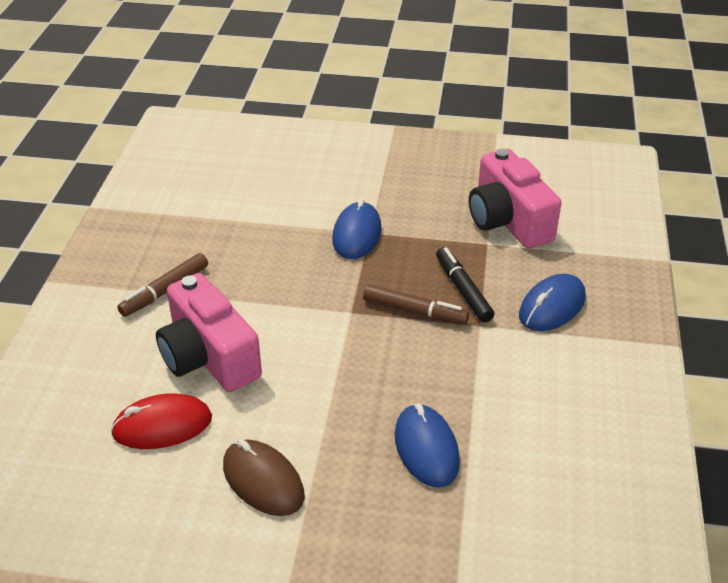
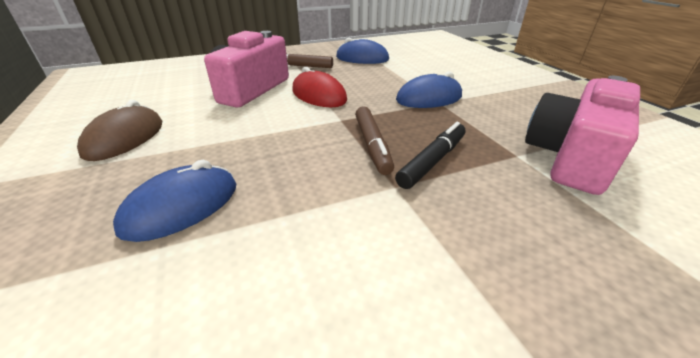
camera: 60 degrees right, 5 degrees down
red mouse [110,393,212,449] -> red mouse moved to [292,67,347,107]
blue mouse [519,274,586,331] -> blue mouse moved to [336,38,389,64]

